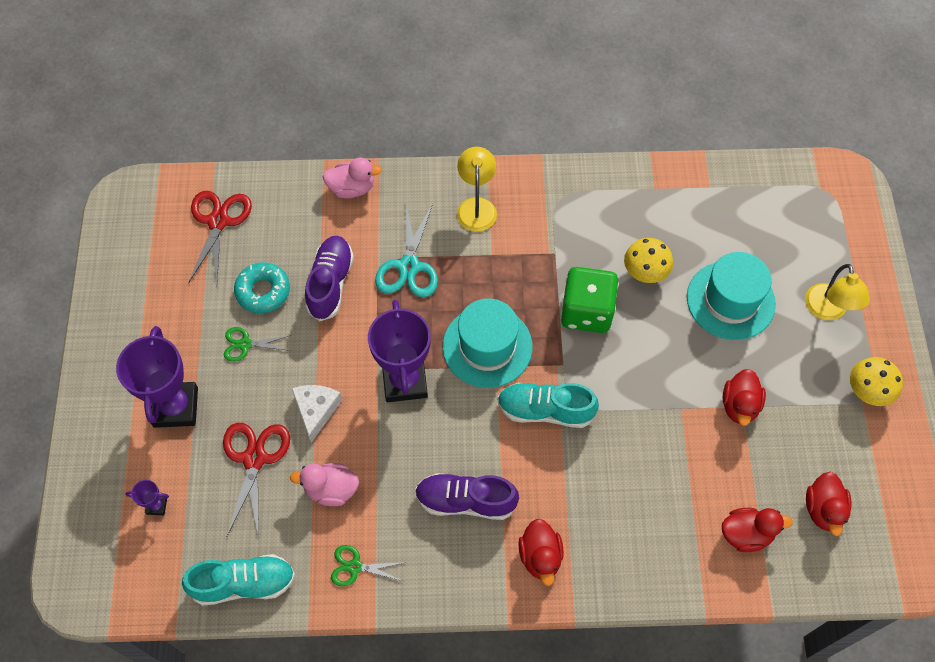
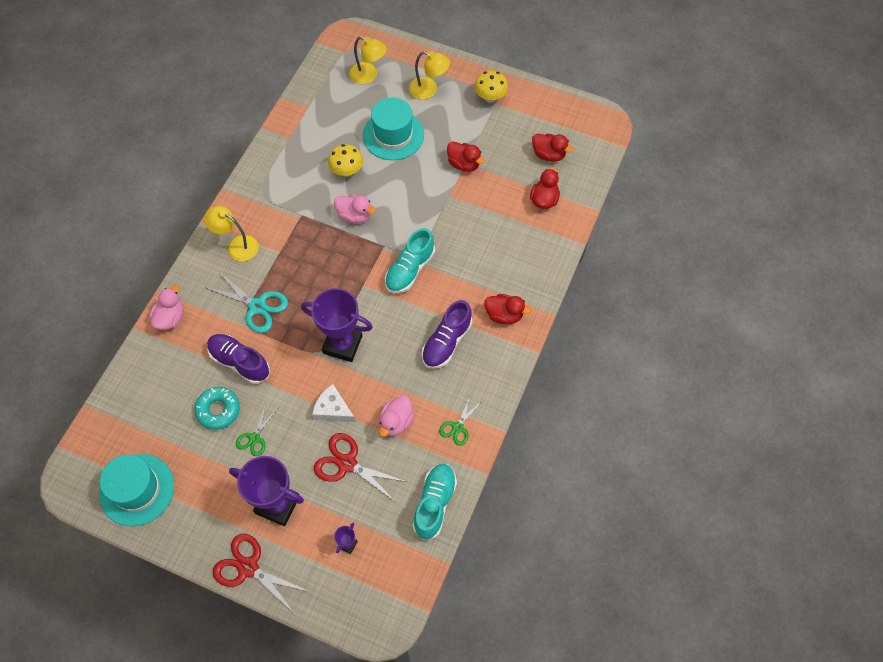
camera: 65 degrees left, 0 degrees up
red scissors [188,191,252,285] -> red scissors moved to [212,534,310,612]
turquoise hat [443,298,533,388] -> turquoise hat moved to [99,454,174,527]
green dice [561,267,619,333] -> pink duck [334,195,376,223]
none -> yellow lamp [349,36,387,84]

